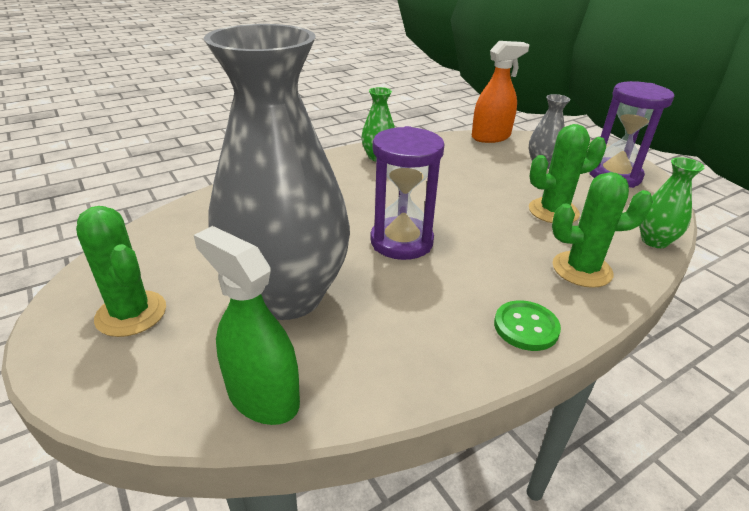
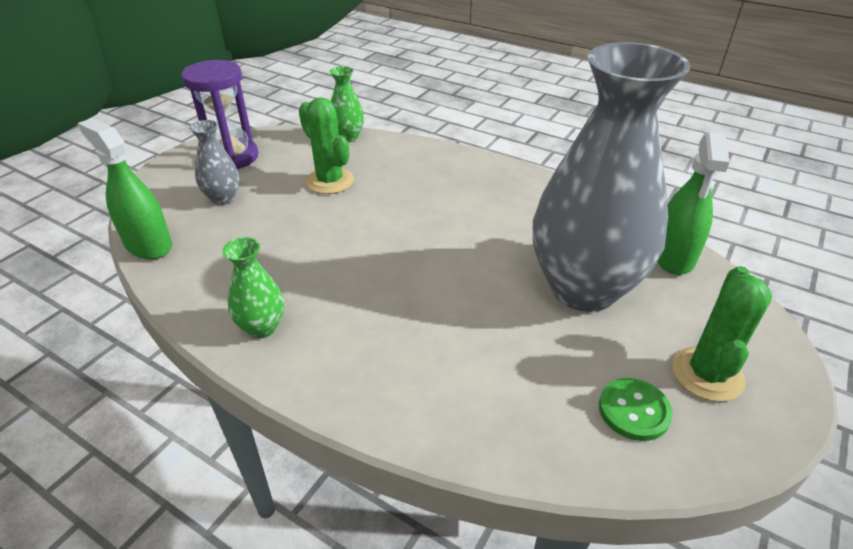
camera: 115 degrees left, 5 degrees up
purple hourglass [370,126,444,260] -> none
orange spray bottle [472,41,530,143] -> green spray bottle [78,118,172,260]
green button [494,300,561,351] -> green button moved to [599,378,673,441]
green cactus [552,172,653,288] -> none

